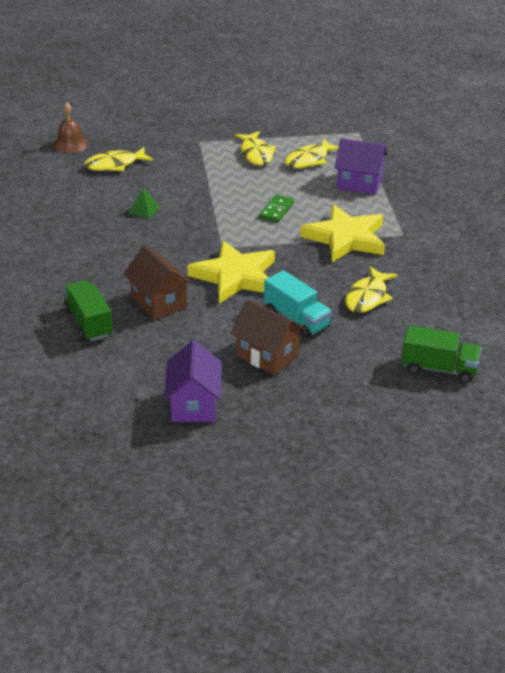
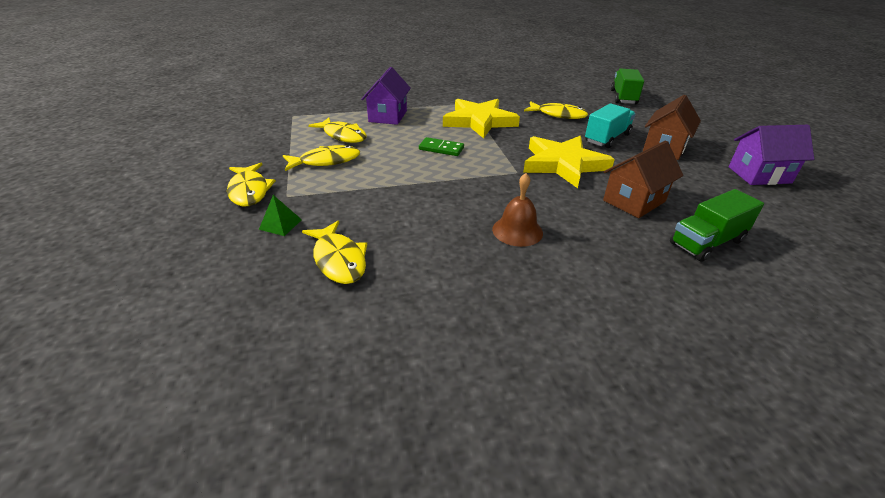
camera: 95 degrees left, 0 degrees up
brown bell [53,102,89,153] -> brown bell moved to [492,173,543,247]
green pyramid [129,187,160,219] -> green pyramid moved to [259,195,302,236]
none -> yellow fish [227,163,276,206]

